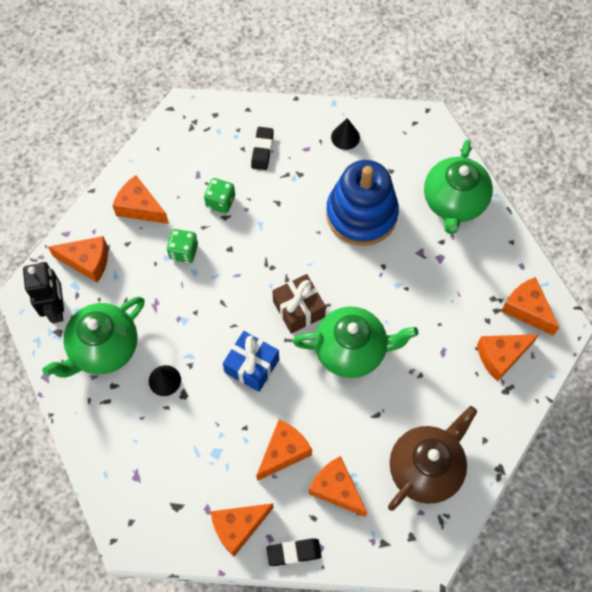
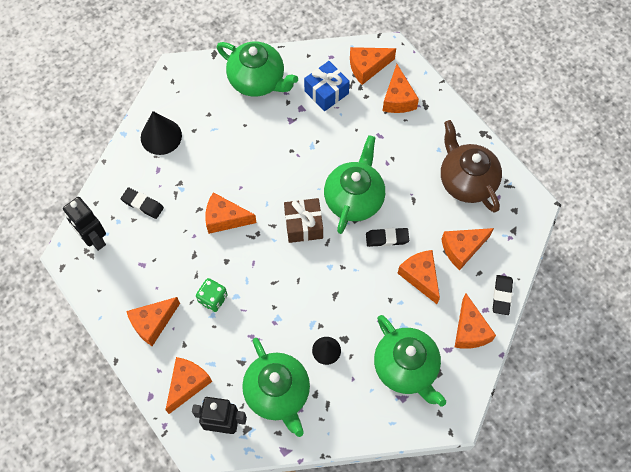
camera: 70 degrees left, 0 degrees up
green dice [204,178,235,213] -> none
blue gift [223,331,279,392] -> blue gift moved to [304,61,350,111]
blue stacking toy [326,160,399,246] -> none
black cone [331,118,360,150] -> black cone [141,111,182,155], size x1.58
none -> black robot [63,197,106,251]
none -> orange cheese [205,192,257,234]
none -> black eraser [366,228,409,247]
none -> green teapot [374,315,446,406]

